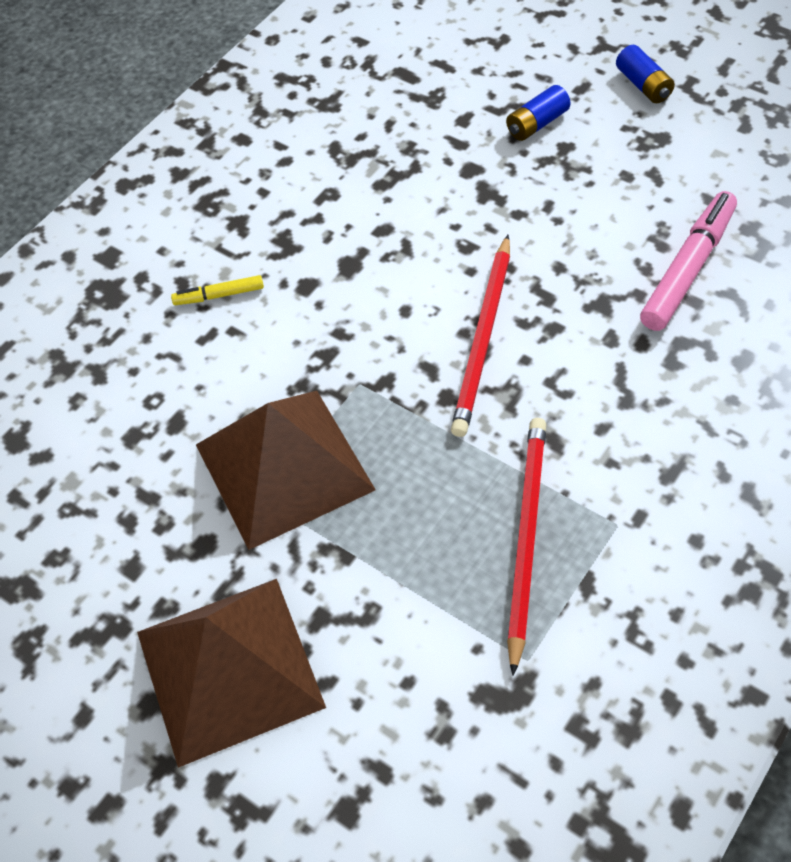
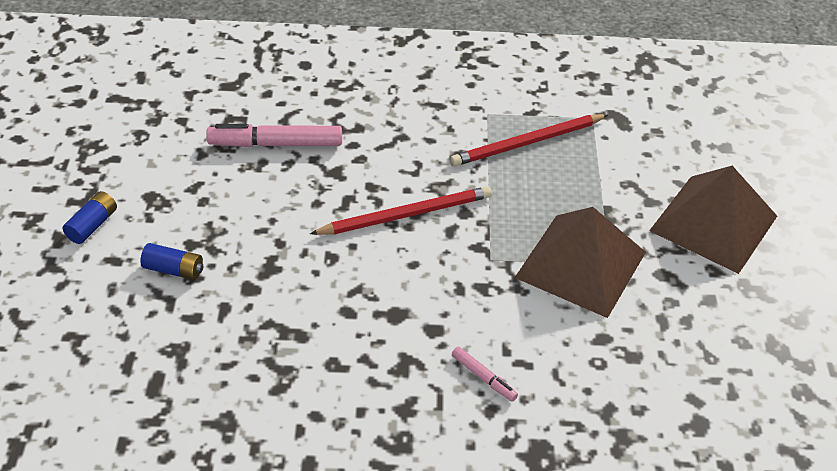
camera: 130 degrees left, 10 degrees down
yellow marker [171,275,264,305] -> pink marker [452,347,518,402]

